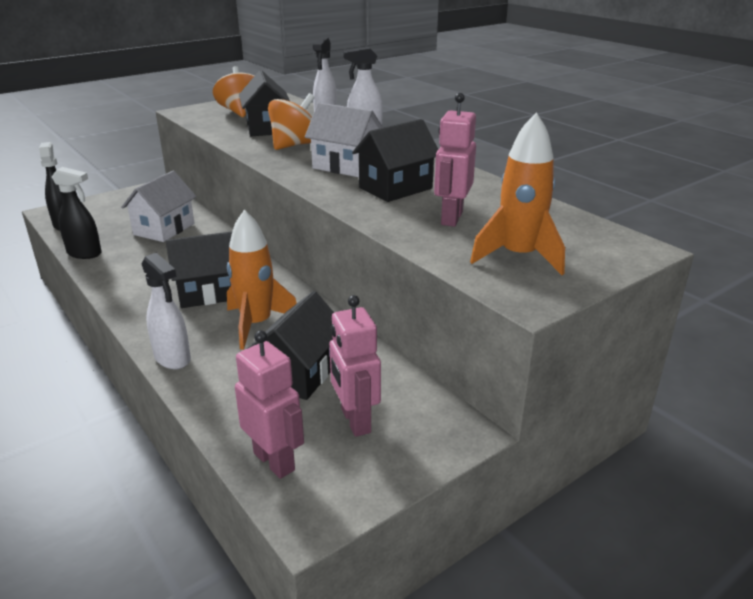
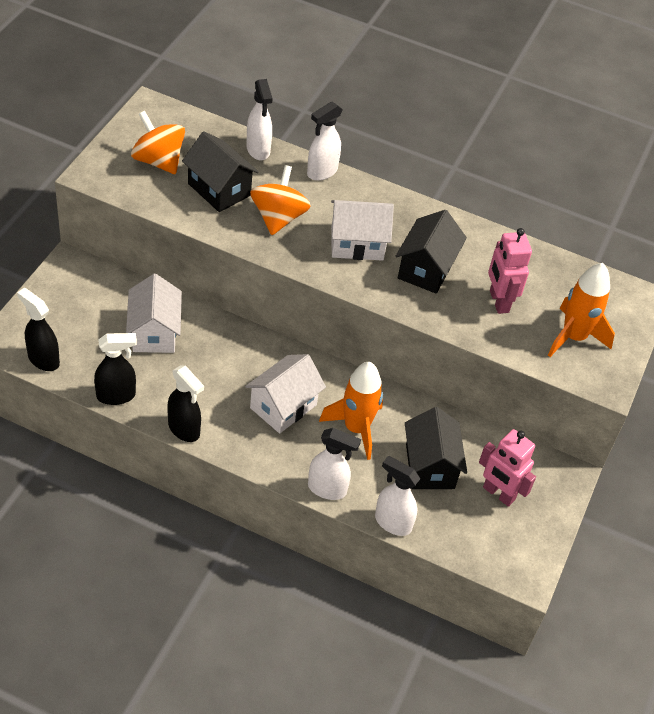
camera: 35 degrees left, 20 degrees up
black house [166,231,232,308] -> white house [245,354,326,434]
pink robot [235,330,304,479] -> none
none -> black spray bottle [167,366,204,442]
none -> white spray bottle [375,456,420,536]

